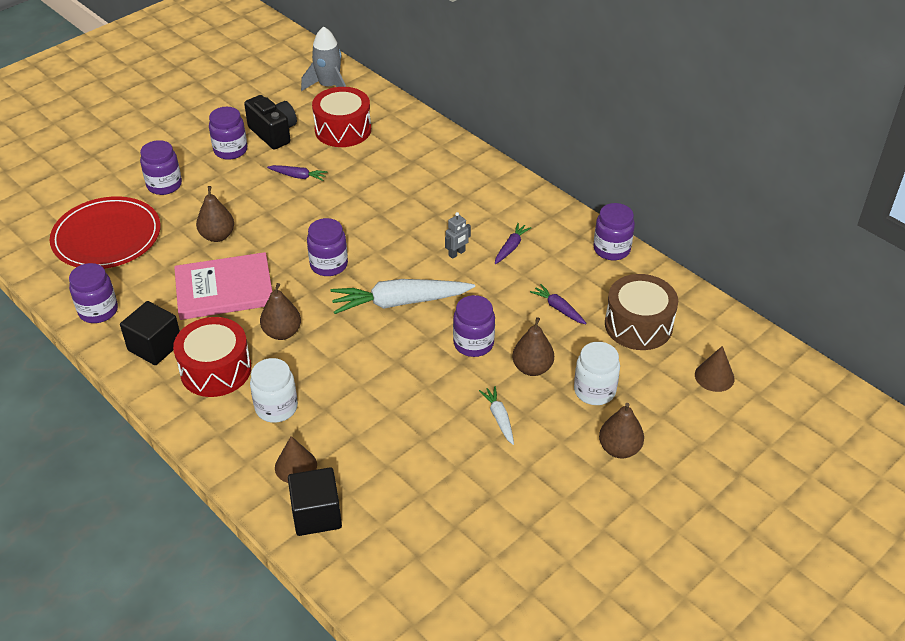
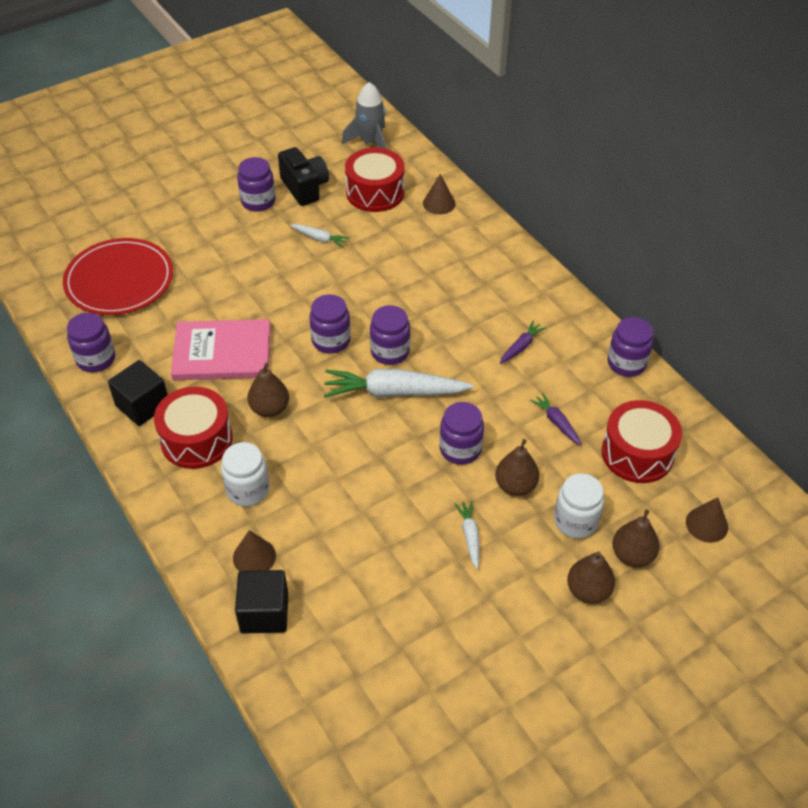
camera: 10 degrees right, 5 degrees up
purple jar [140,140,182,195] -> purple jar moved to [370,305,410,365]
brown pear [196,186,234,242] -> brown pear moved to [612,509,659,567]
purple carrot [267,165,327,181] -> white carrot [290,224,349,247]
grey robot [445,212,471,259] -> none
brown drum [605,274,678,350] -> red drum [602,400,682,483]
none -> brown cone [423,174,456,215]

